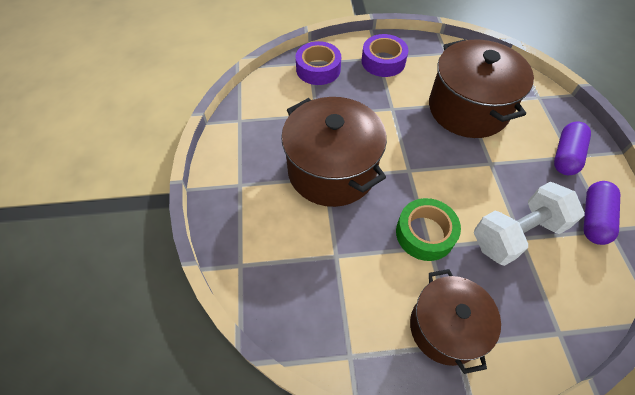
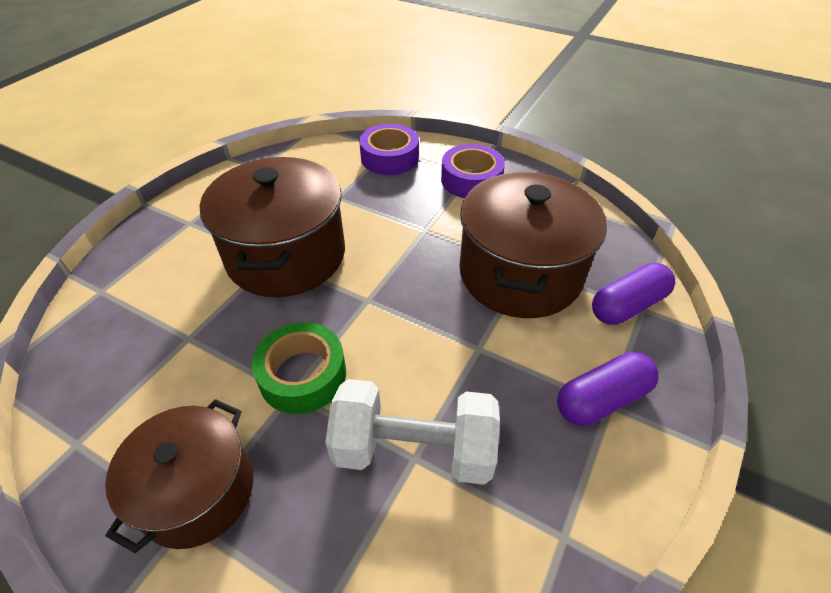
camera: 35 degrees right, 10 degrees down
purple capsule [584,181,620,245] -> purple capsule moved to [592,263,675,325]

